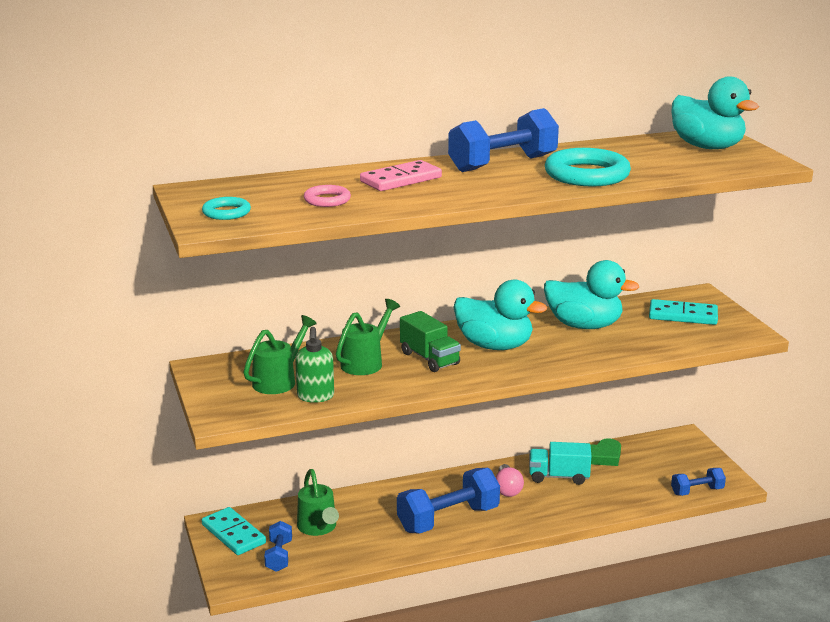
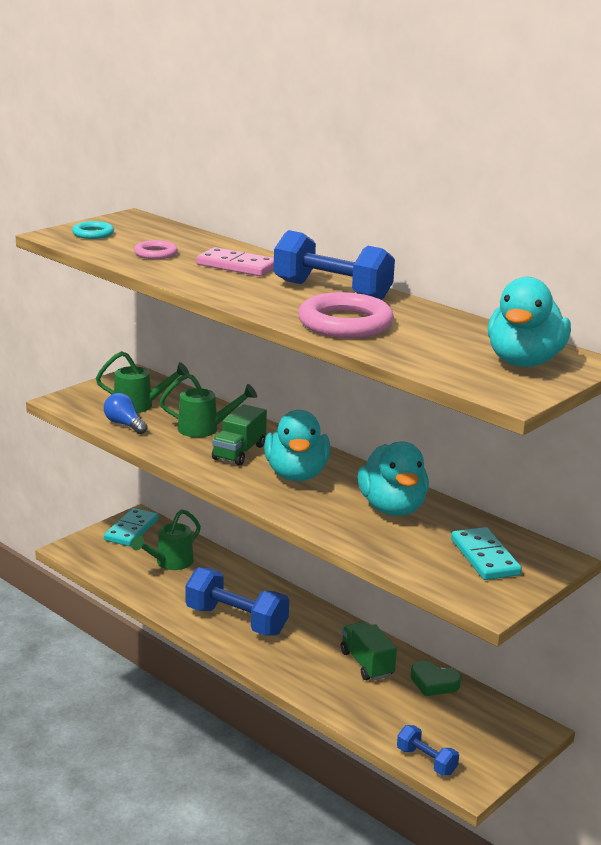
camera: 60 degrees right, 0 degrees up
blue dumbbell [264,521,292,572] -> none
green soap dispenser [295,327,334,403] -> blue light bulb [104,393,148,434]
pink light bulb [495,464,524,497] -> none
turquoise truck [529,442,591,485] -> green truck [341,622,397,680]
turquoise ring [545,148,631,186] -> pink ring [298,292,394,338]

